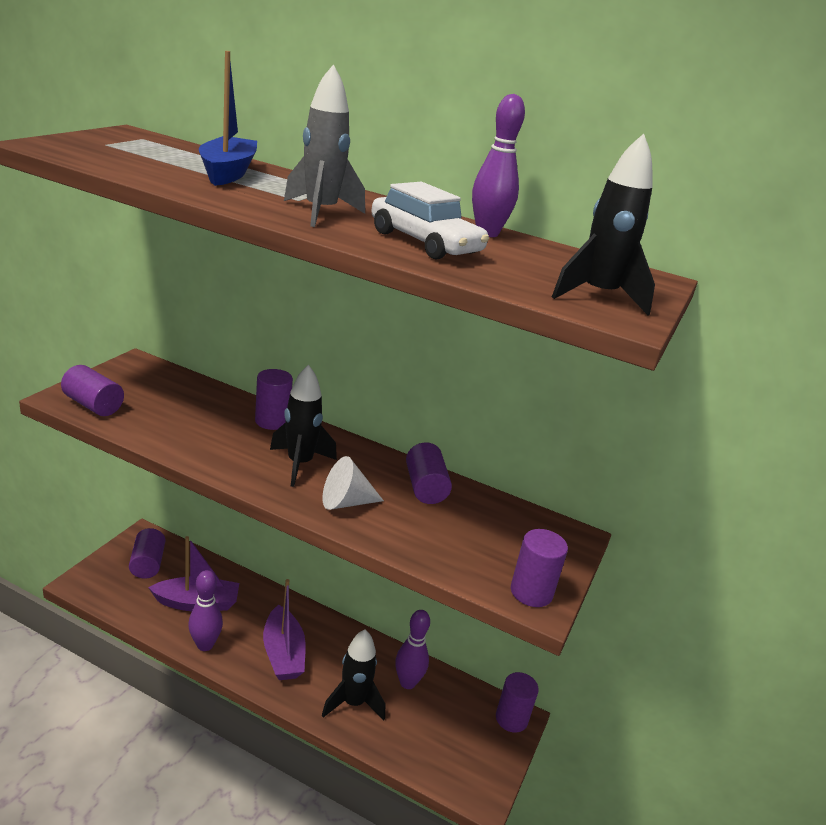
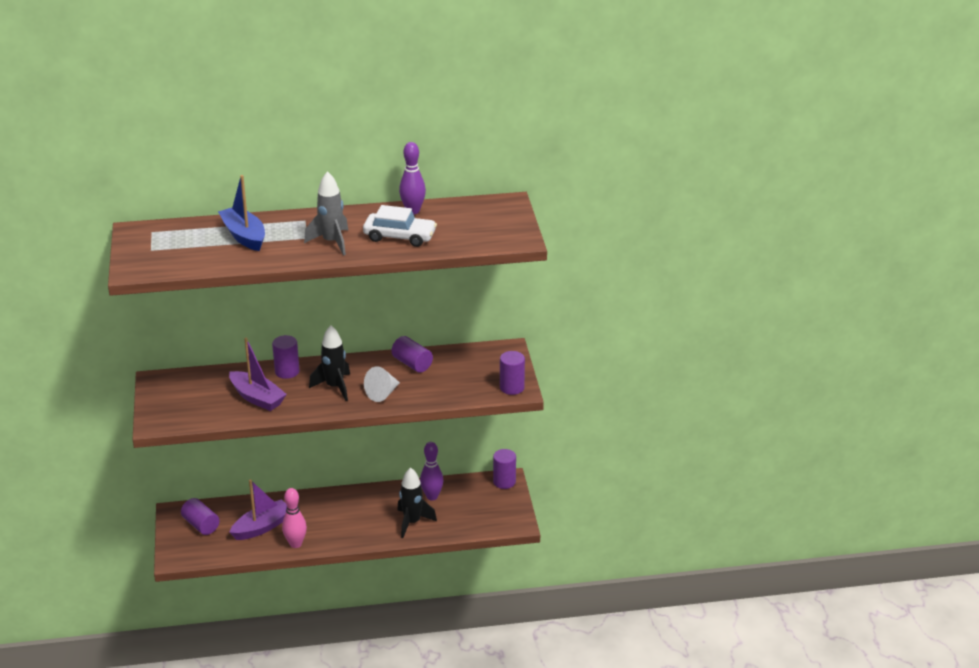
camera: 30 degrees left, 5 degrees up
purple cylinder [61,365,124,416] -> none
purple bowling pin [188,570,223,651] -> pink bowling pin [282,488,307,548]
purple boat [263,579,306,680] -> purple boat moved to [229,338,287,411]
black rocket [552,134,655,316] -> none

